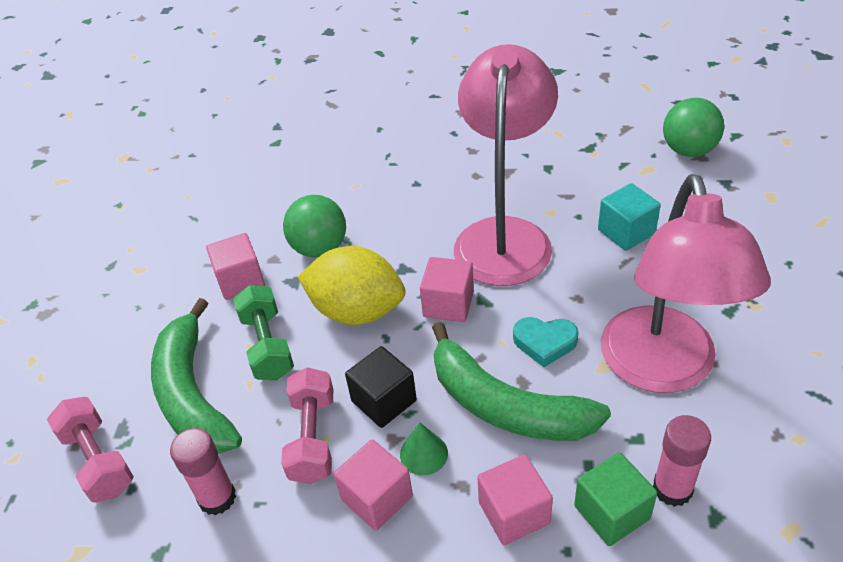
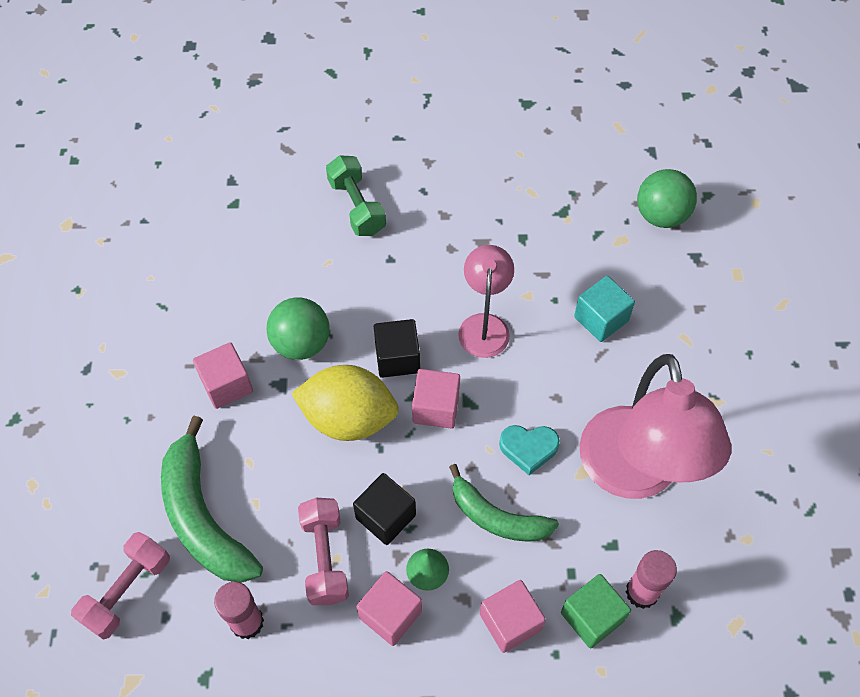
camera: 10 degrees left, 15 degrees up
pink dumbbell [47,397,134,503] -> pink dumbbell turned 75 degrees clockwise [71,532,170,640]
green dumbbell [233,285,294,380] -> green dumbbell moved to [326,155,386,236]
green banana [432,322,611,441] -> green banana [449,464,559,542], size x0.66
pink lamp [454,44,558,286] -> pink lamp [458,245,514,358], size x0.54
none -> black cube [374,319,420,378]

